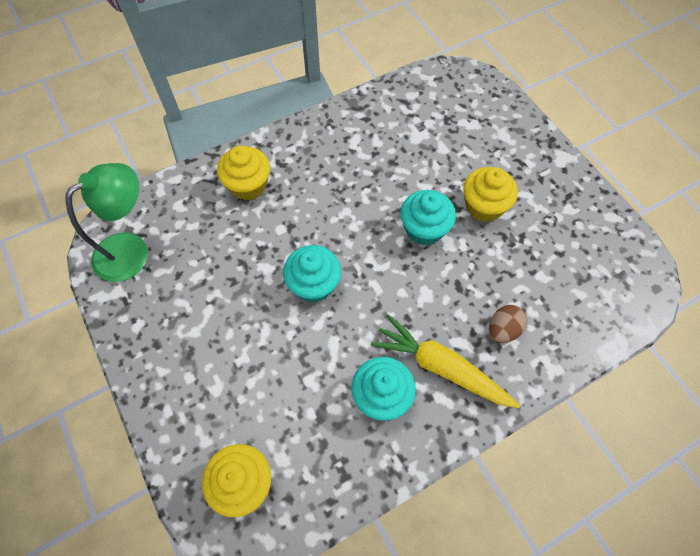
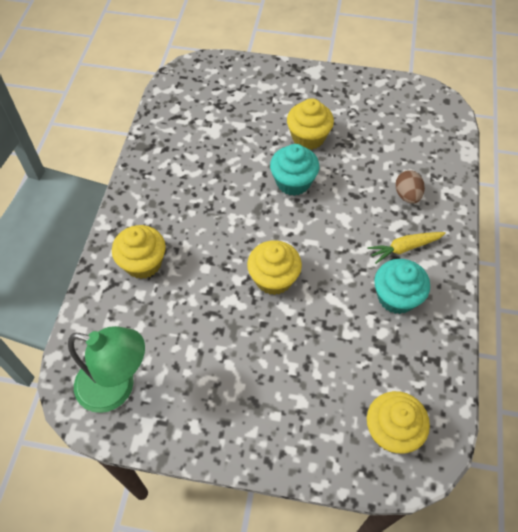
camera: 50 degrees left, 5 degrees down
green lamp [66,163,148,282] -> green lamp turned 105 degrees clockwise [68,326,145,413]
turquoise cupcake [283,245,341,303] -> yellow cupcake [247,240,302,295]
yellow carrot [371,314,520,408] -> yellow carrot [367,232,446,264], size x0.62

